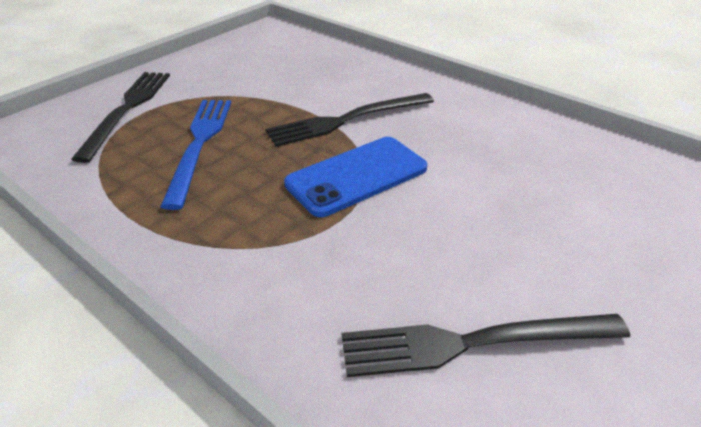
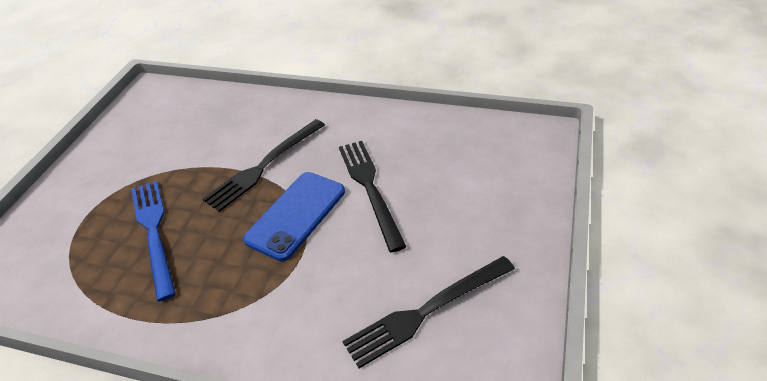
camera: 20 degrees left, 5 degrees up
black fork [71,72,170,163] -> black fork moved to [339,141,407,252]

